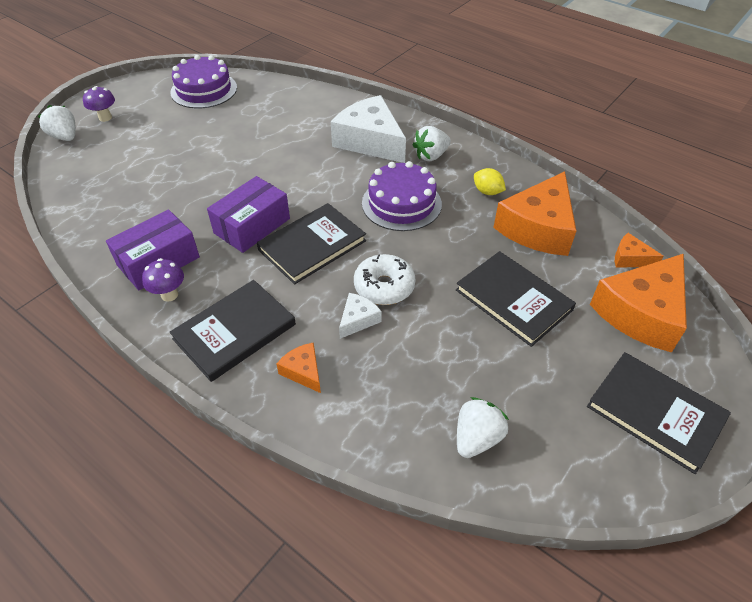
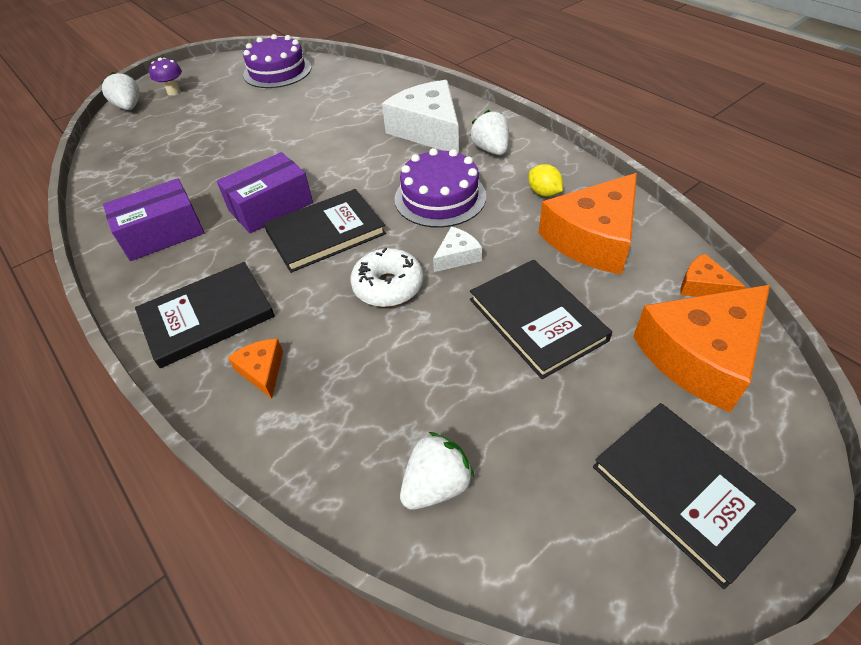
camera: 15 degrees right, 0 degrees up
purple mushroom [142,258,184,302] -> none
white cheese [339,293,381,339] -> white cheese moved to [433,227,482,272]
white strawberry [413,126,451,161] -> white strawberry turned 90 degrees clockwise [470,110,509,155]

